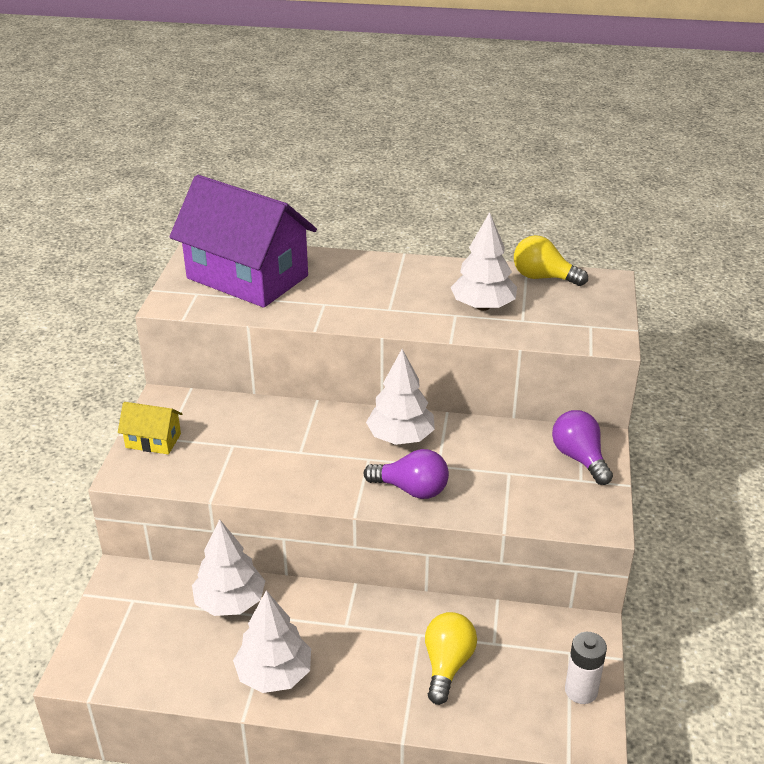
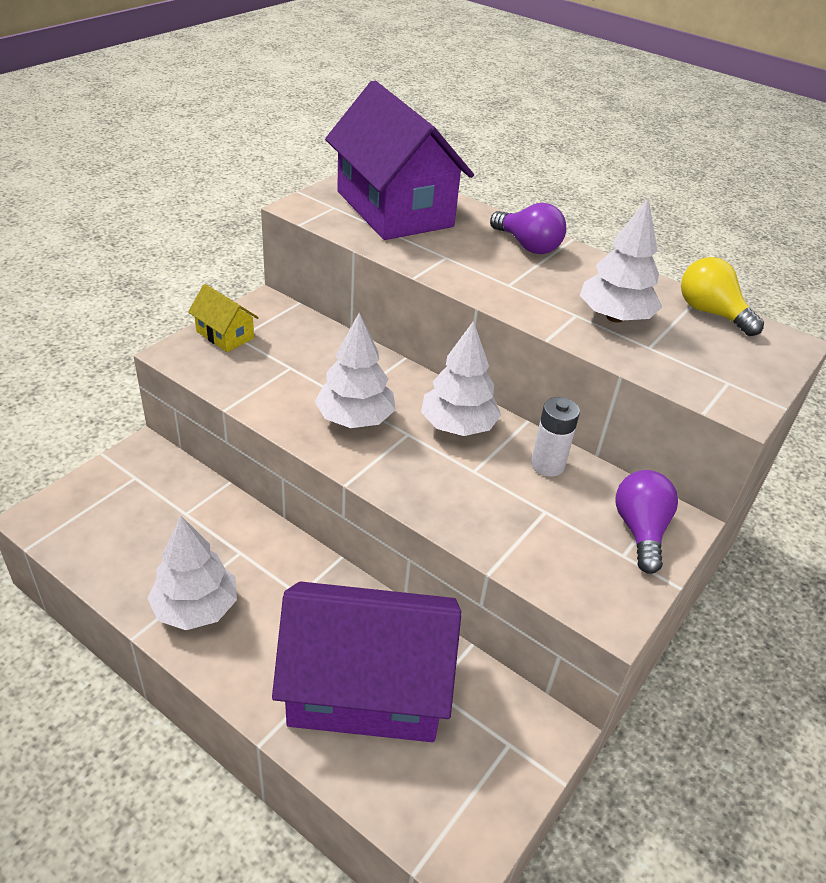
camera: 25 degrees right, 5 degrees up
white tree [192,519,265,616] -> white tree moved to [315,313,396,428]
purple light bulb [364,449,449,499] -> purple light bulb moved to [490,203,566,254]
yellow light bulb [425,612,477,705] -> purple house [272,581,461,742]
white battery [565,632,607,704] -> white battery moved to [531,397,580,477]

